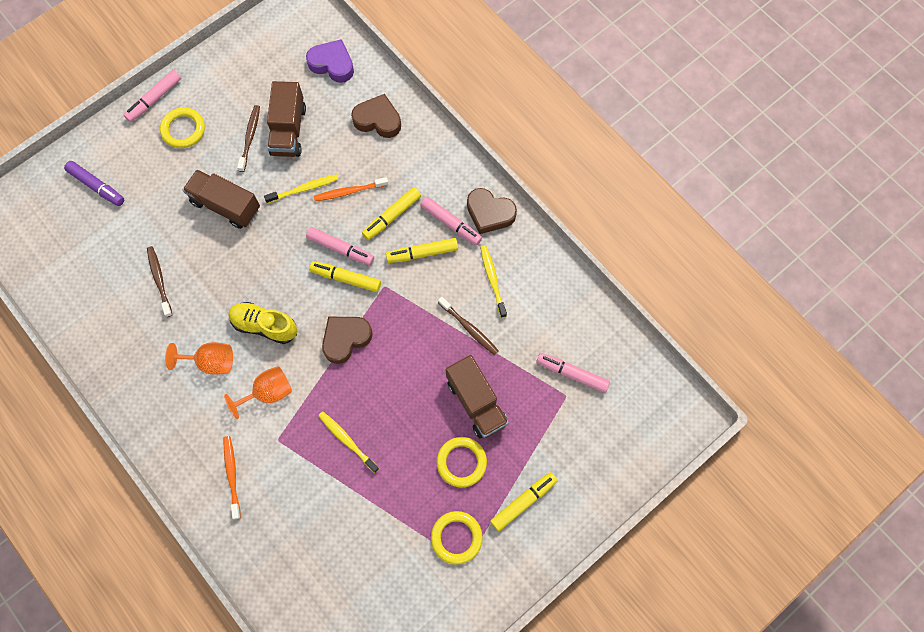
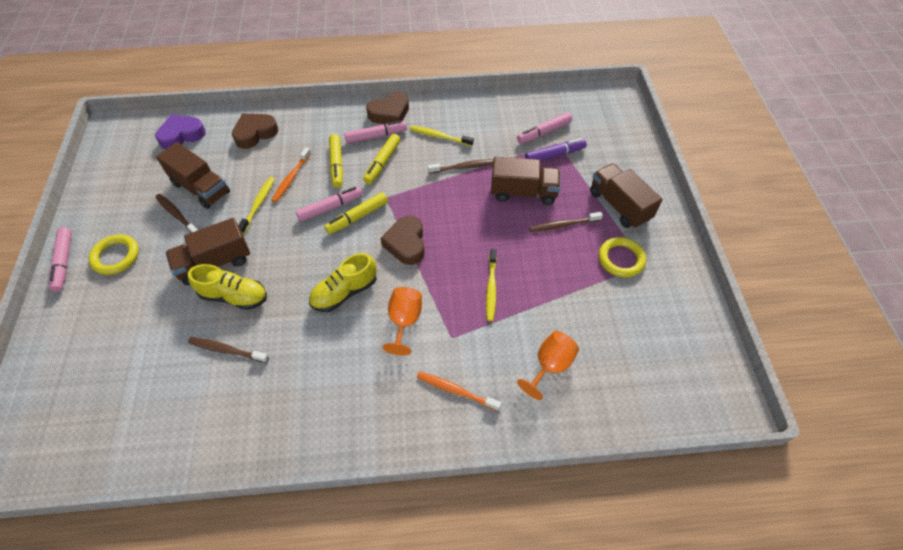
camera: 55 degrees left, 15 degrees down
purple marker [64,161,124,206] -> purple marker moved to [525,138,587,161]
orange goblet [165,342,233,375] -> orange goblet moved to [517,331,579,400]
yellow toothbrush [318,411,379,473] -> yellow toothbrush turned 75 degrees counterclockwise [486,249,497,321]
yellow ring [437,437,487,487] -> brown toothbrush [529,212,603,232]
yellow marker [490,472,558,531] -> brown truck [590,163,663,229]
none -> yellow shoe [188,264,267,310]

